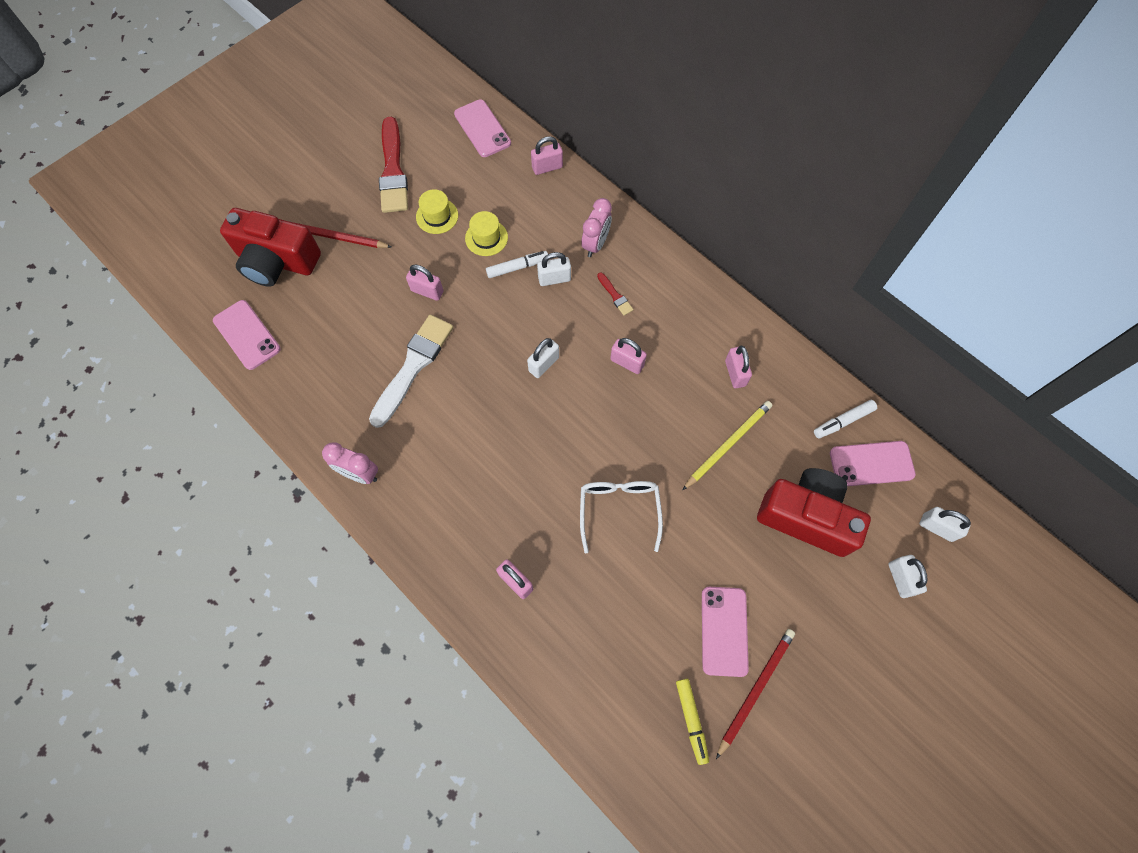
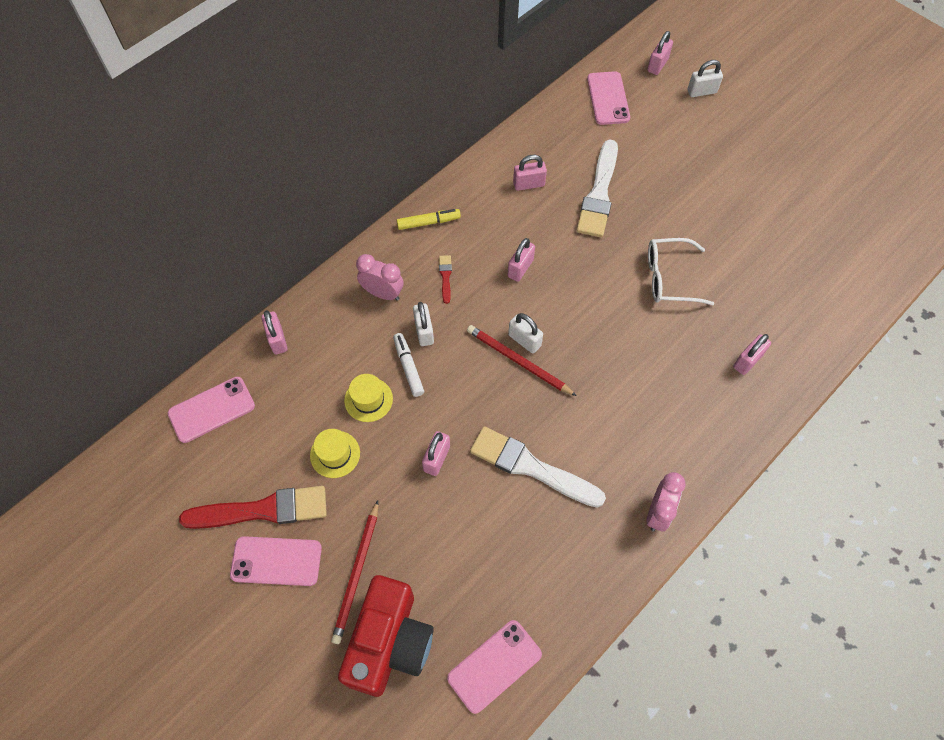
camera: 90 degrees left, 5 degrees down
red brush [597,273,633,316] -> red brush turned 60 degrees counterclockwise [439,255,452,304]
yellow marker [676,679,709,765] -> yellow marker moved to [396,209,461,230]
yellow pencil [683,401,772,490] -> white brush [577,139,618,237]
pink phone [702,587,749,677] -> pink phone moved to [230,536,322,586]
red pencil [716,629,795,759] -> red pencil moved to [467,325,577,396]
red camera [757,468,871,557] -> none
white marker [814,400,877,438] -> none
white padlock [919,507,971,542] -> pink padlock [647,31,673,75]

